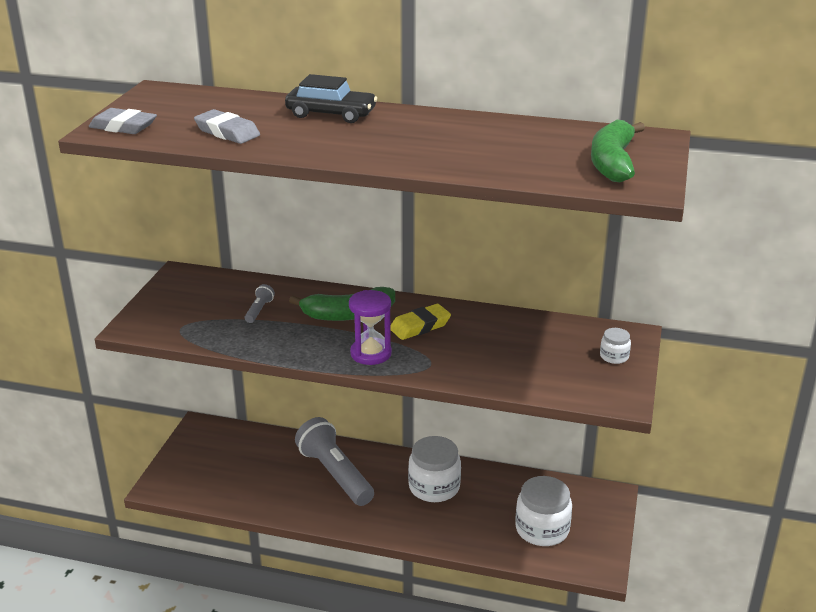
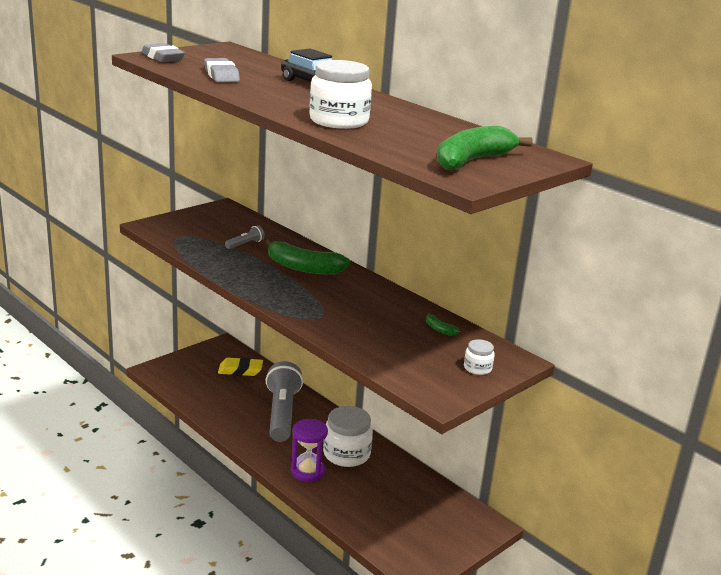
camera: 30 degrees right, 5 degrees down
purple hourglass [349,290,392,365] -> purple hourglass moved to [291,419,328,482]
yellow eraser [390,304,451,340] -> yellow eraser moved to [218,357,263,376]
white jar [515,476,572,546] -> white jar moved to [309,60,372,129]
none -> green banana [426,312,460,336]

